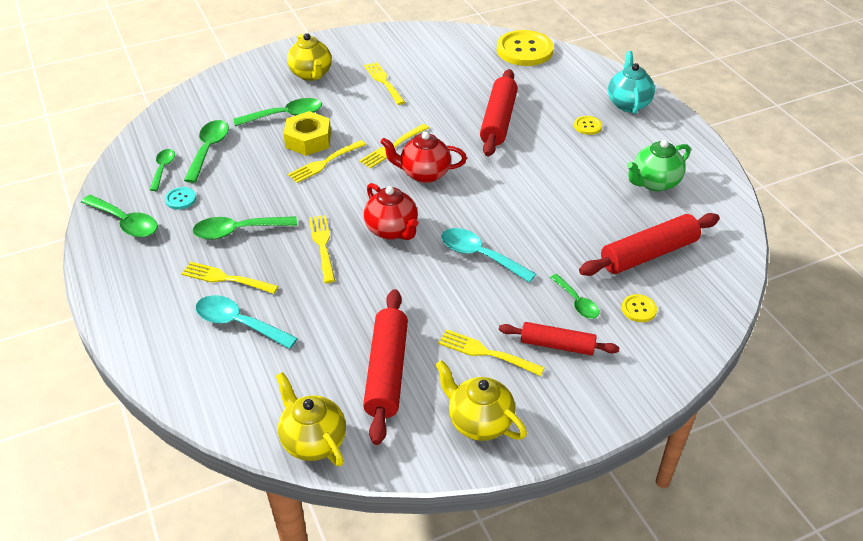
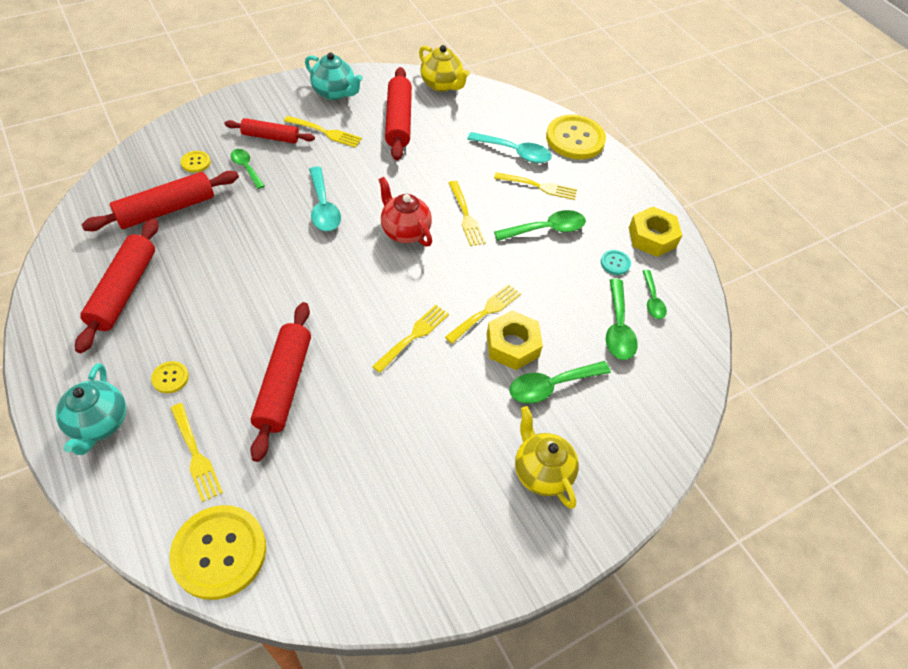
camera: 170 degrees right, 10 degrees up
green spoon [81,195,158,237] -> yellow nut [629,207,682,257]
yellow fork [364,62,405,105] -> yellow fork moved to [170,403,223,502]
red teapot [380,132,467,183] -> none
yellow teapot [436,360,527,441] -> turquoise teapot [305,52,363,100]
turquoise spoon [442,228,536,283] -> turquoise spoon turned 45 degrees clockwise [309,167,341,231]
green teapot [627,140,691,192] -> red rolling pin [75,218,159,353]
none -> yellow button [546,115,606,160]

